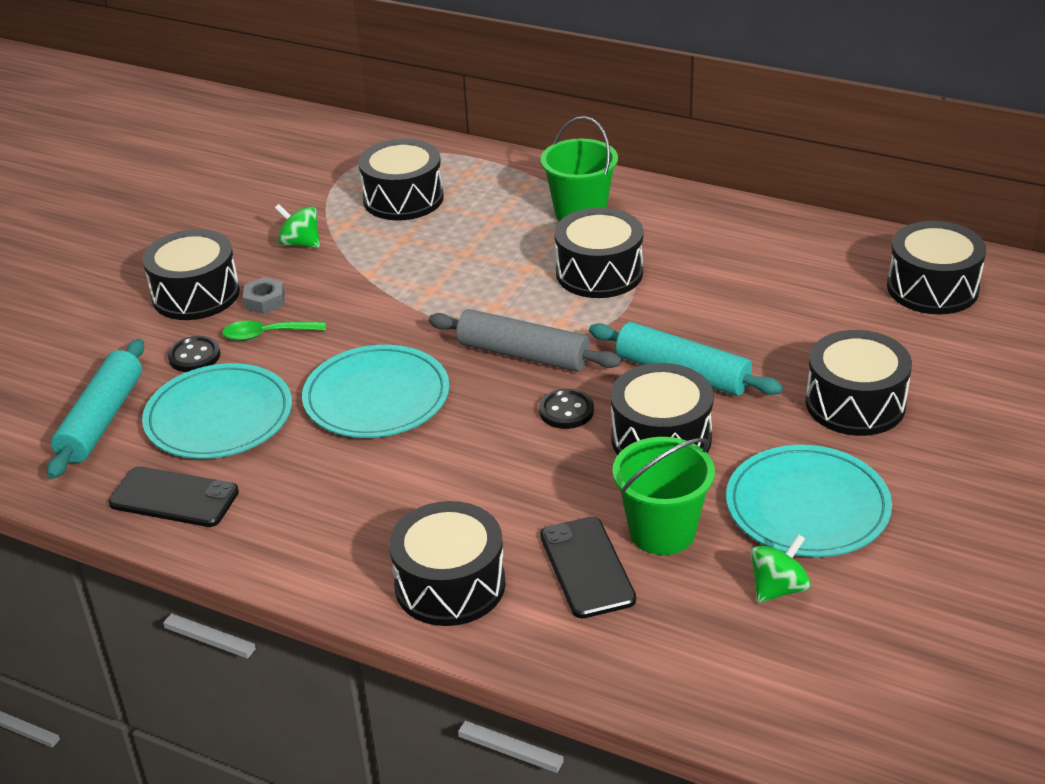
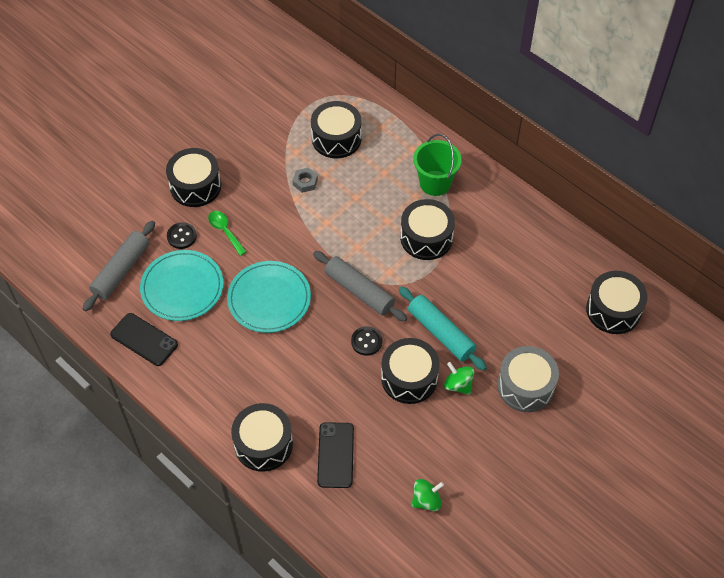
camera: 15 degrees right, 20 degrees up
turquoise rolling pin [47,339,144,479] -> grey rolling pin [83,221,155,311]
green spoon [222,321,326,341] -> green spoon turned 45 degrees clockwise [208,211,246,256]
grey nut [243,277,285,314] -> grey nut moved to [293,168,318,193]
green spinning top [275,204,320,248] -> green spinning top moved to [444,362,474,395]
green bucket [613,437,715,555] -> none
turquoise plate [726,445,892,557] -> none
black drum [806,330,912,436] -> grey drum [497,346,559,412]

